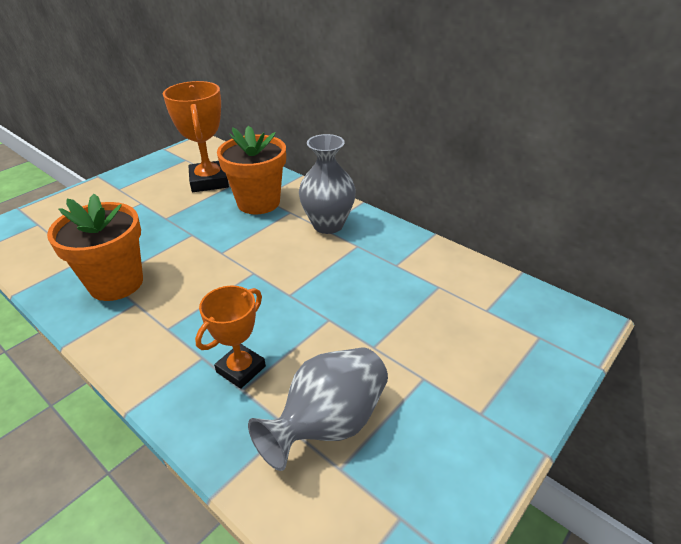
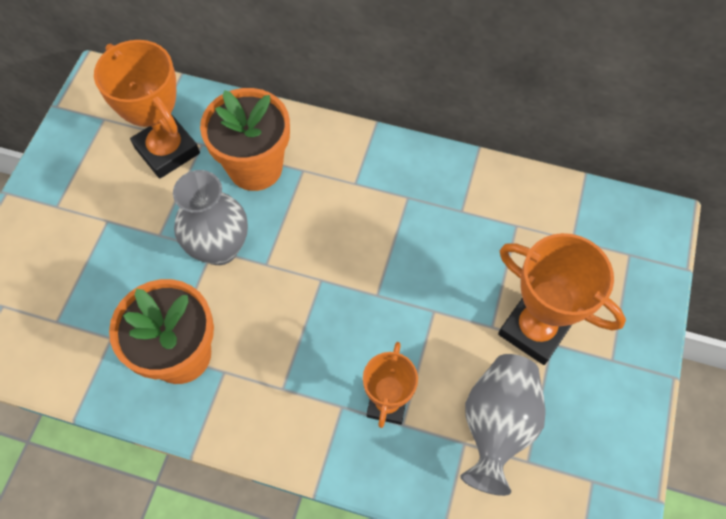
camera: 25 degrees left, 25 degrees up
grey vase [299,134,356,234] -> grey vase moved to [173,170,248,265]
none -> orange trophy [498,233,626,365]

